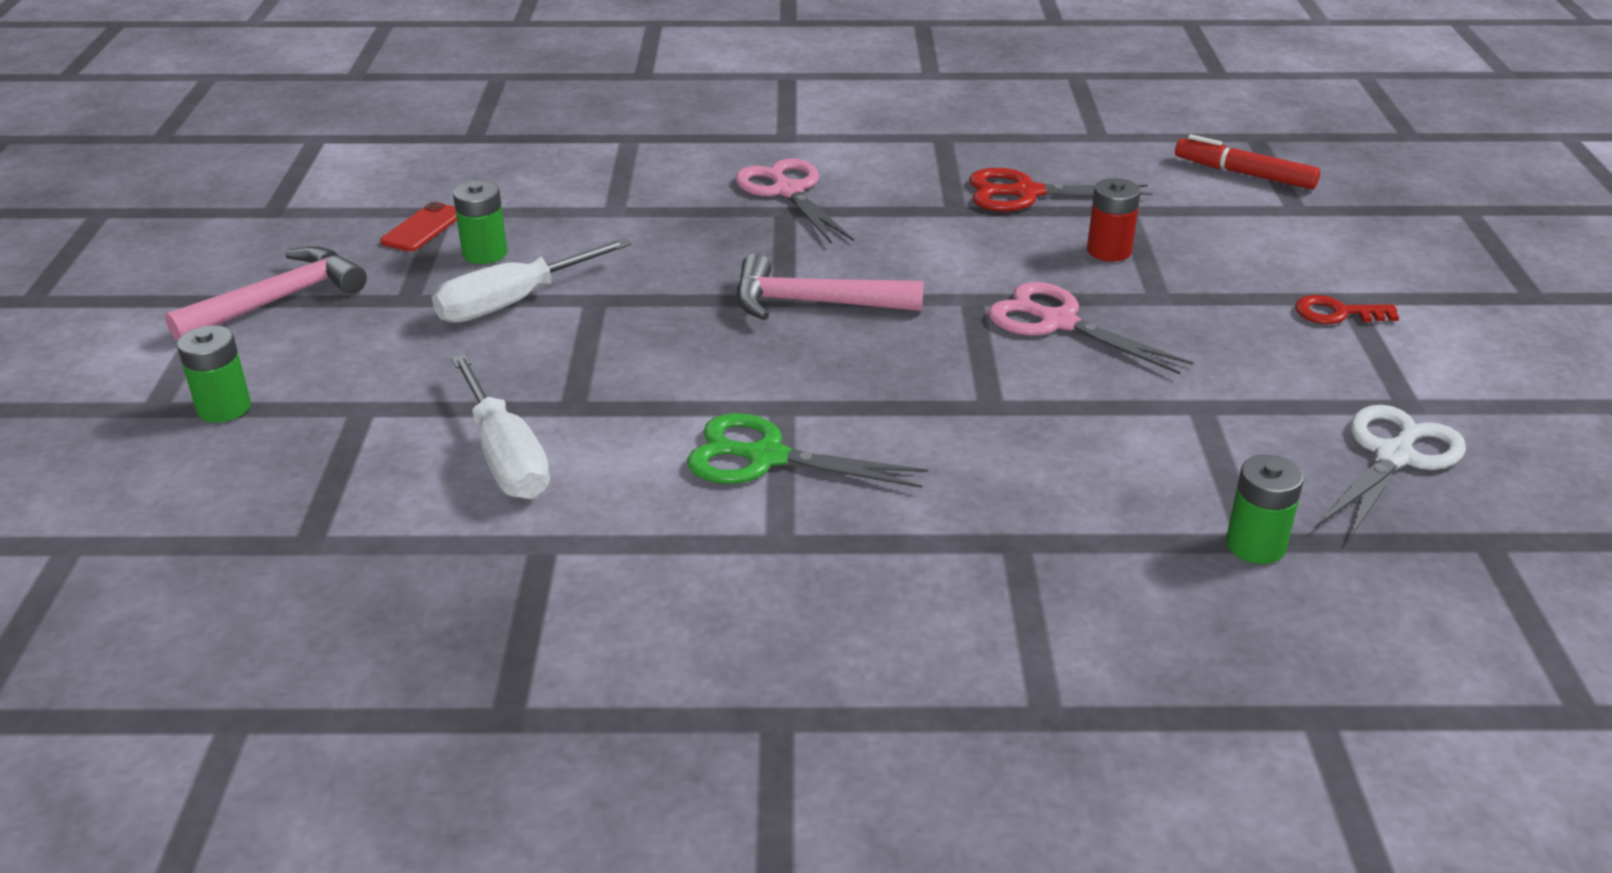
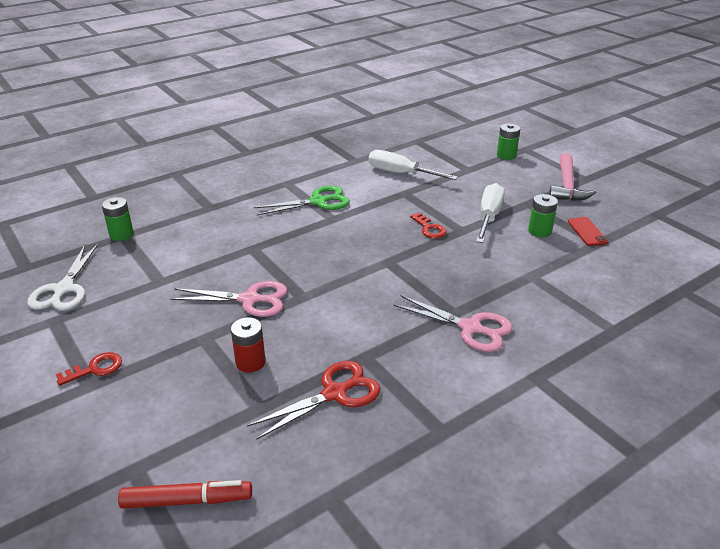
camera: 145 degrees right, 0 degrees up
pink hammer [736,253,924,320] -> none
none -> red key [410,213,447,238]

